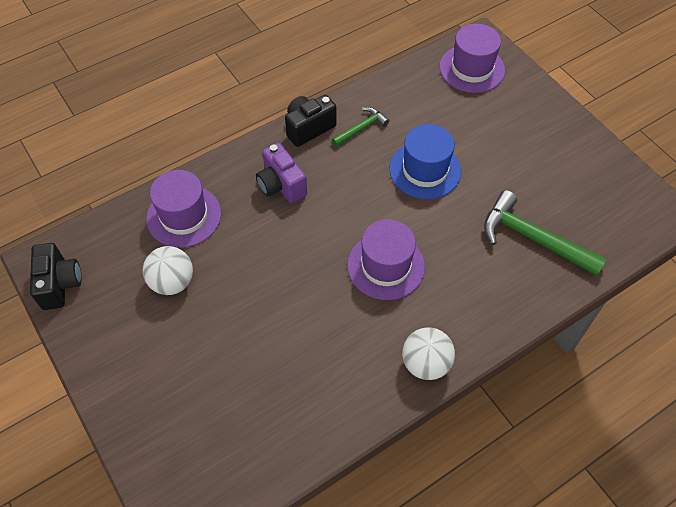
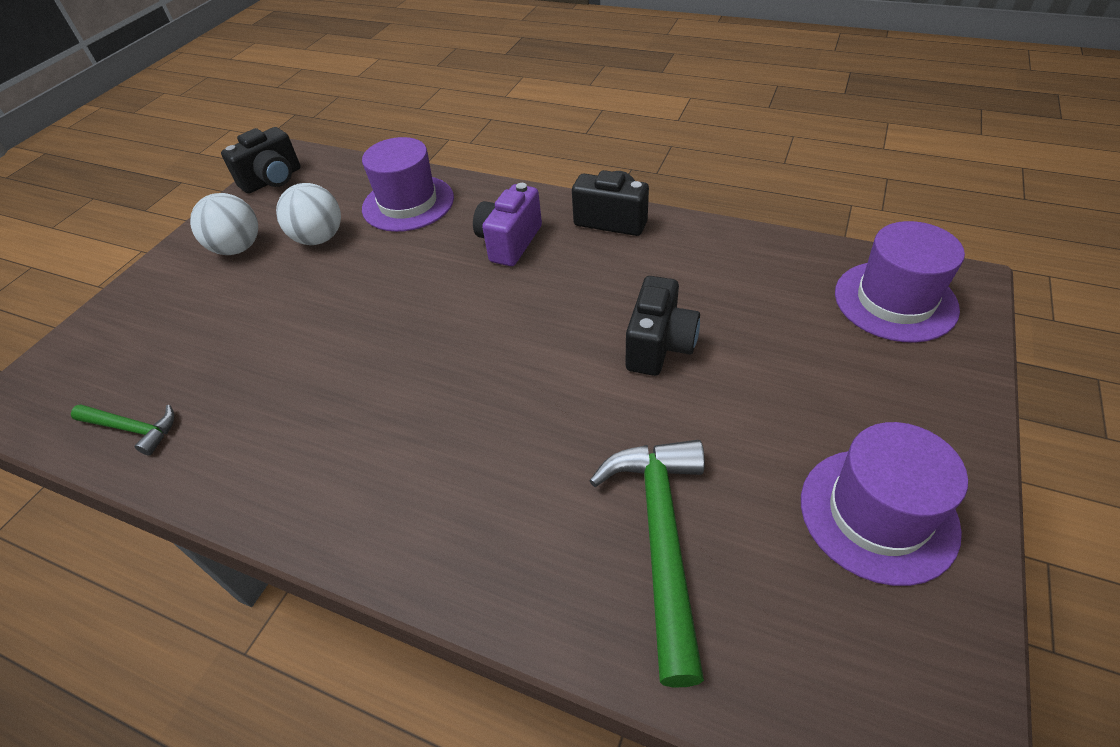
camera: 60 degrees right, 10 degrees down
green hammer [332,107,389,147] -> green hammer moved to [71,404,174,456]
purple hat [347,219,425,300] -> purple hat moved to [801,422,968,586]
blue hat [389,124,461,199] -> black camera [626,276,700,376]
white ball [402,327,455,380] -> white ball moved to [190,193,258,255]

